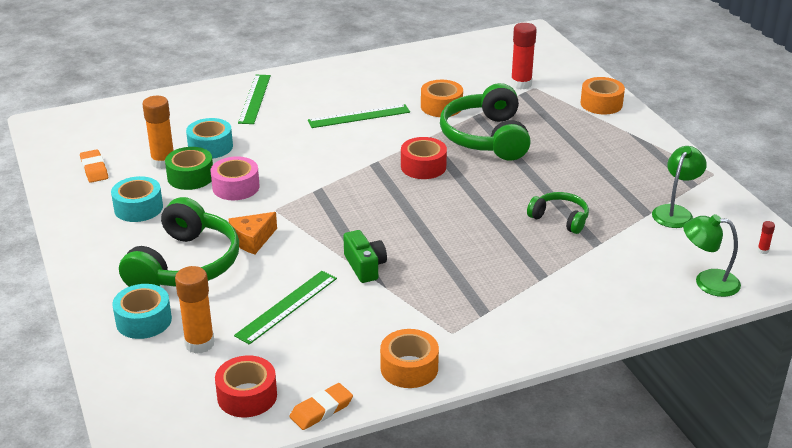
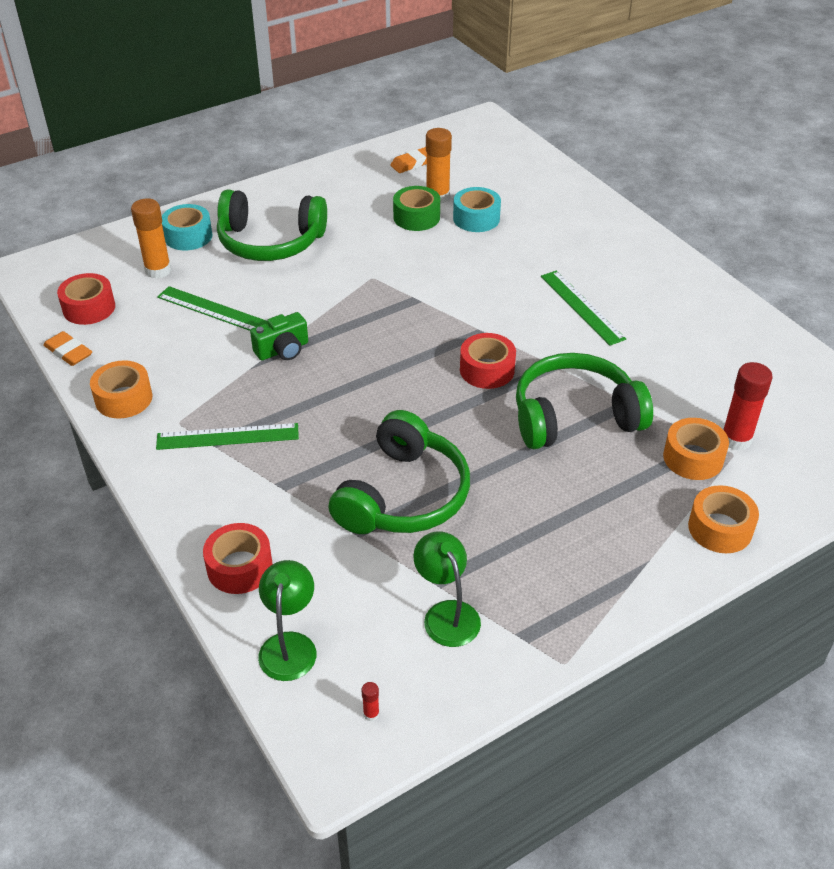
camera: 80 degrees right, 10 degrees up
turquoise tape [111,176,163,222] -> none
pink tape [210,156,260,200] -> none
orange cheese [229,212,277,254] -> none
green ruler [238,75,271,124] -> green ruler moved to [156,423,299,450]
orange tape [421,80,463,117] -> orange tape moved to [663,418,729,480]
green headphones [527,192,589,234] -> green headphones [328,410,470,534], size x1.89
green lamp [652,146,707,228] -> green lamp turned 135 degrees counterclockwise [413,532,481,647]
none -> red tape [203,523,273,594]

